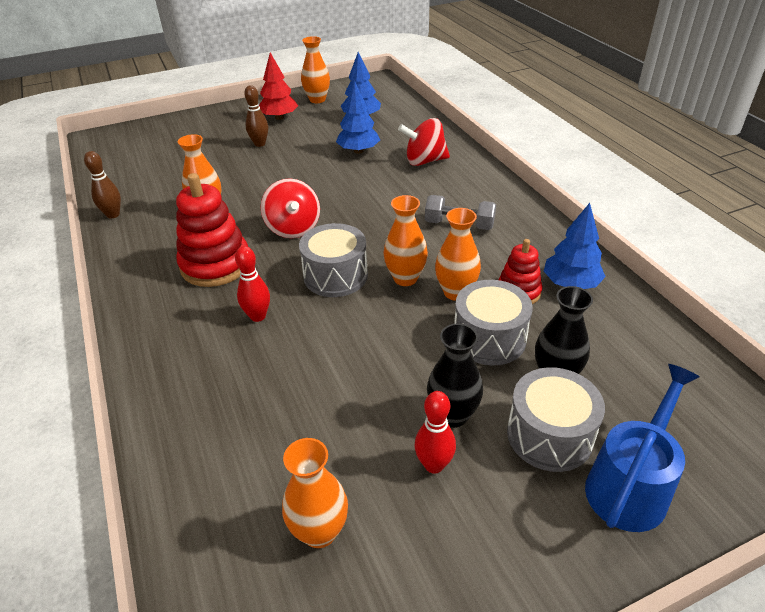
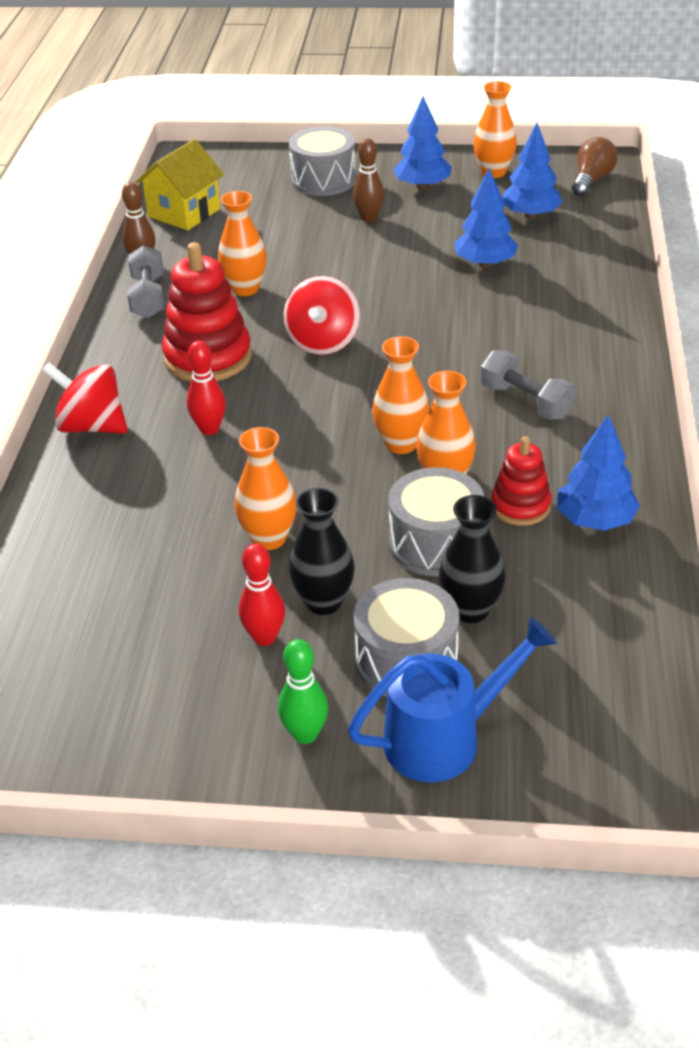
camera: 30 degrees right, 0 degrees up
red tree [259,53,298,120] -> blue tree [393,96,452,190]
orange vase [282,438,348,548] -> orange vase moved to [235,427,297,550]
grey drum [299,223,368,297] -> grey drum moved to [289,126,356,196]
red spinning top [398,118,450,166] -> red spinning top moved to [42,362,128,434]
none -> grey dumbbell [127,245,164,318]
none -> yellow house [135,139,224,230]
none -> green bowling pin [278,639,328,744]
none -> brown light bulb [572,137,618,196]

